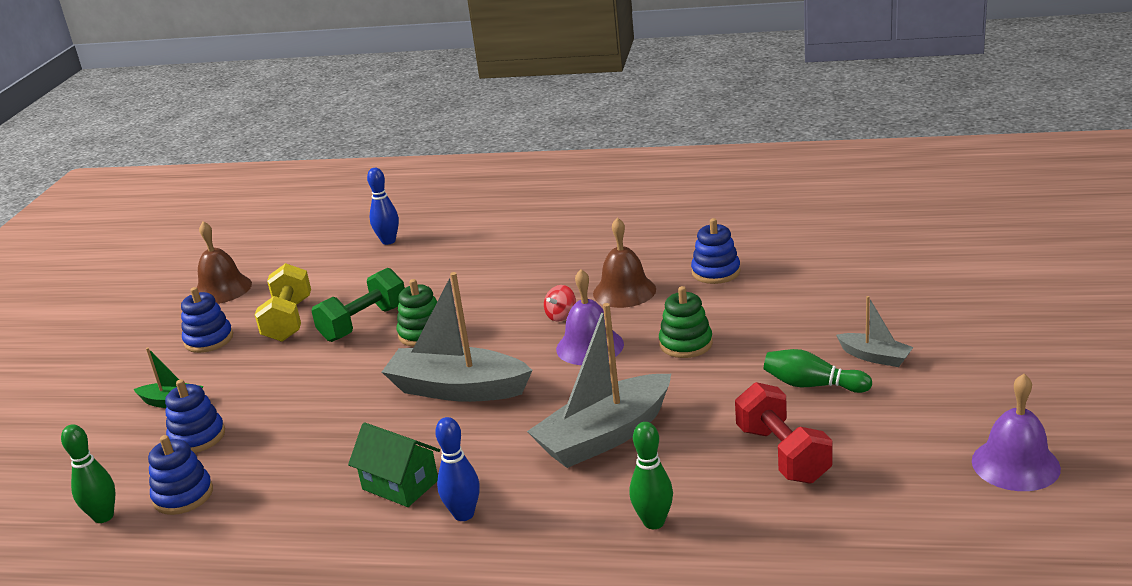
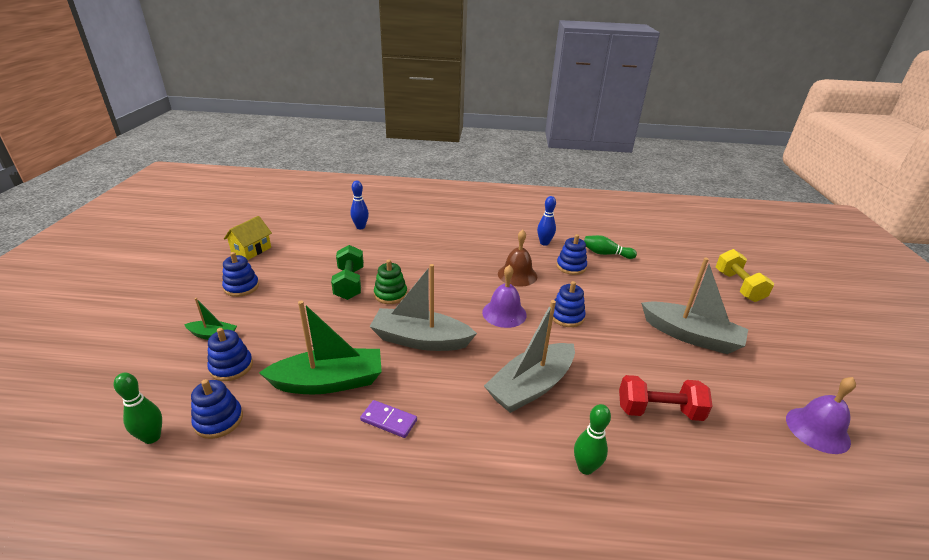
camera: 10 degrees left, 5 degrees up
brown bell [197,221,252,304] -> yellow house [224,216,272,260]
yellow dumbbell [255,263,311,342] -> yellow dumbbell moved to [716,249,774,302]
green dumbbell [311,268,405,342] -> green dumbbell turned 45 degrees counterclockwise [331,245,364,300]
green house [348,422,440,507] -> purple domino [360,400,417,438]
blue bowling pin [435,417,480,521] -> blue bowling pin moved to [537,196,556,246]
red spinning top [544,285,576,322] -> none
green stacking toy [659,286,713,358] -> blue stacking toy [553,281,586,327]
red dumbbell [735,382,832,484] -> red dumbbell turned 60 degrees counterclockwise [619,375,713,421]
green bowling pin [764,349,872,393] -> green bowling pin moved to [584,235,637,259]
grey boat [836,296,914,367] -> grey boat [641,258,748,354], size x2.02
none -> green boat [259,301,382,394]

